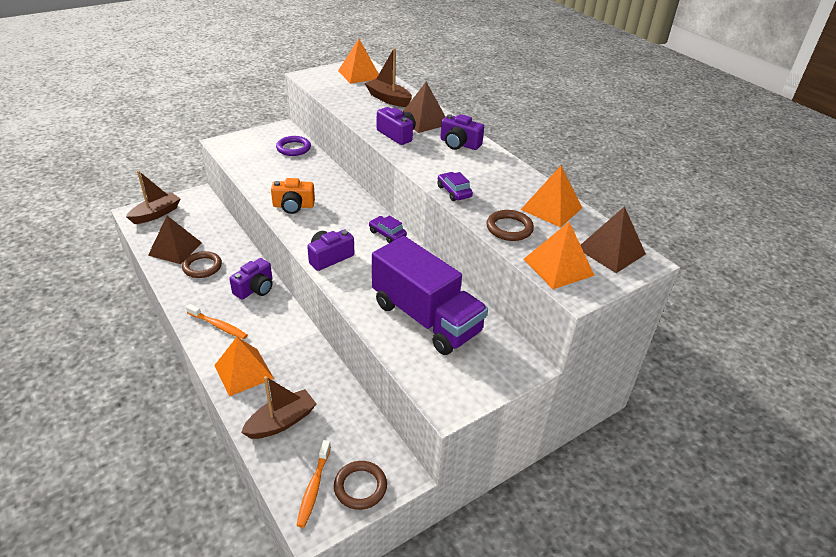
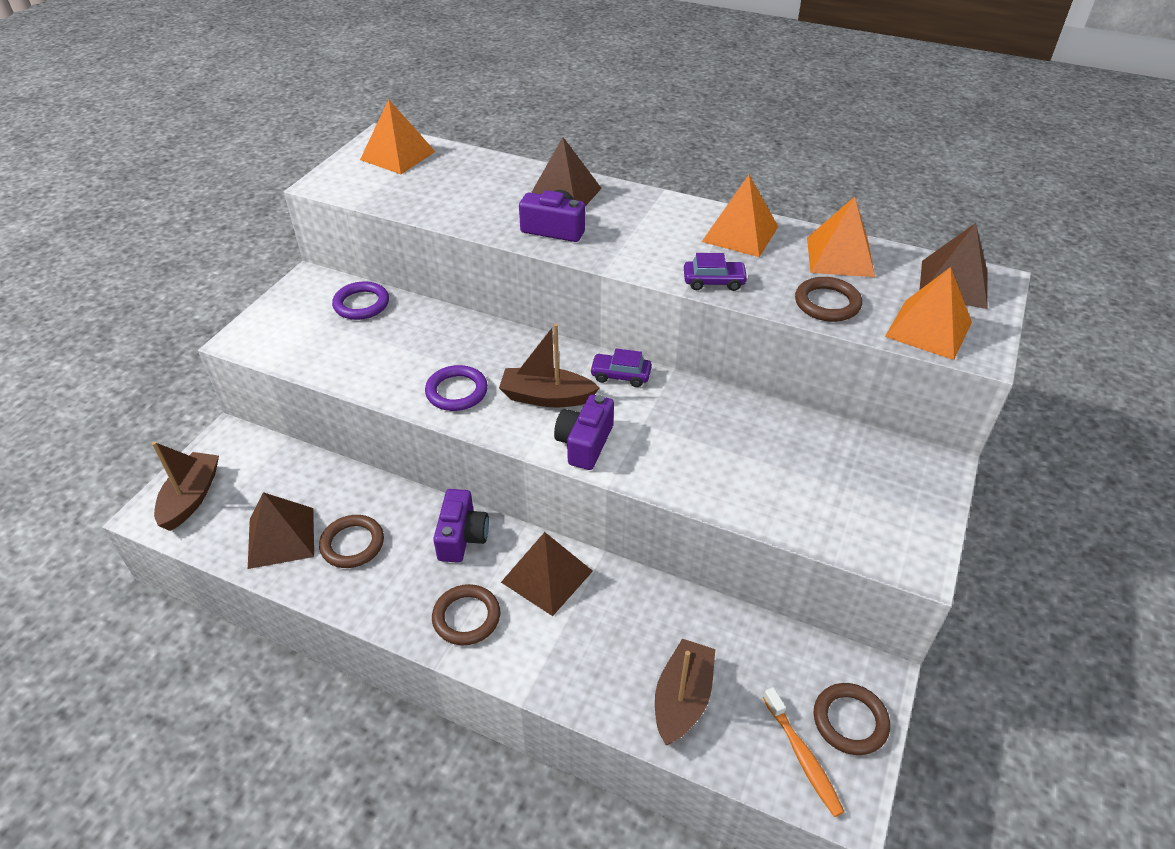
camera: 30 degrees left, 5 degrees up
orange toothbrush [186,304,248,339] -> brown ring [432,584,500,645]
orange pyramid [214,337,274,396] -> orange pyramid moved to [702,175,778,257]
orange camera [271,178,315,214] -> purple ring [425,365,488,411]
brown boat [365,48,412,107] -> brown boat moved to [499,323,599,407]
purple truck [372,236,488,355] -> none
purple car [437,172,473,201] -> purple car turned 150 degrees clockwise [684,253,748,291]
purple camera [440,114,484,150] -> none
none -> brown pyramid [501,532,593,616]

